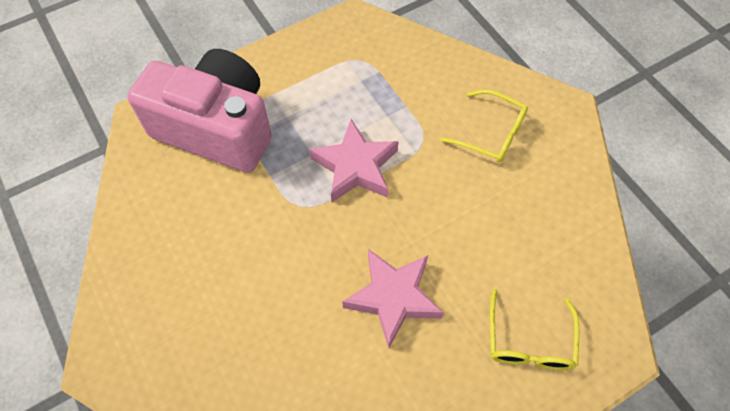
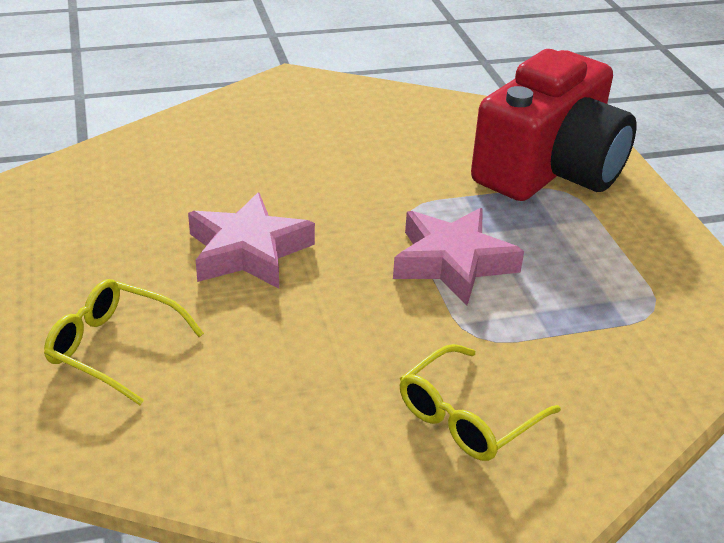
camera: 105 degrees right, 25 degrees down
pink camera [127,49,272,173] -> red camera [471,49,637,201]

